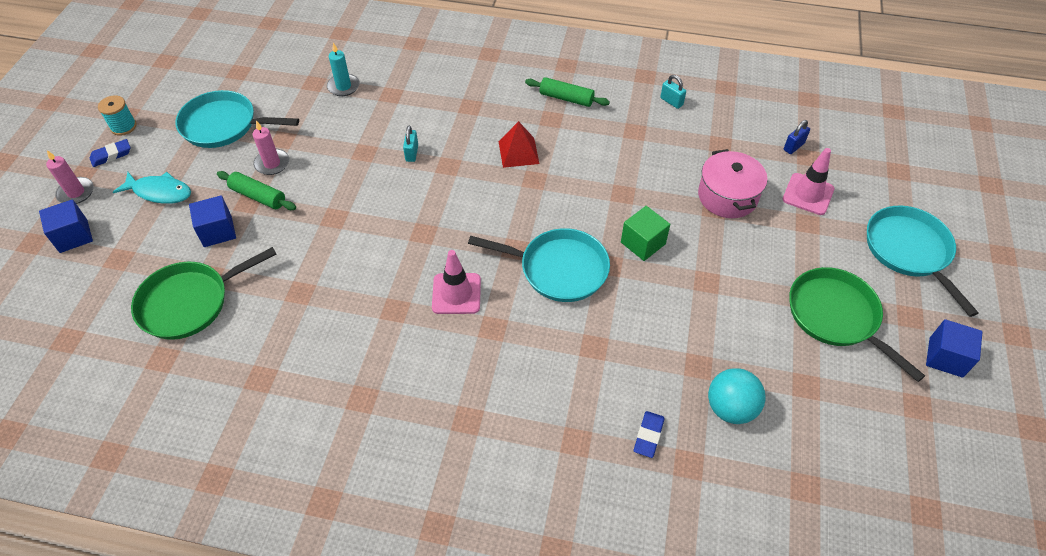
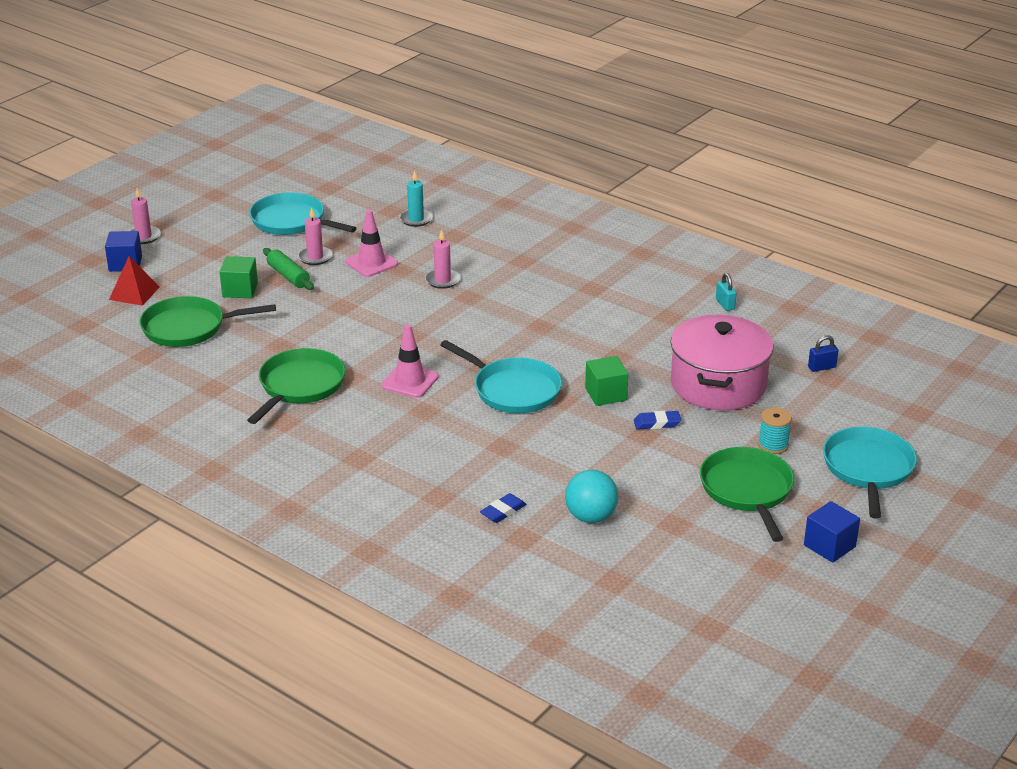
camera: 25 degrees right, 20 degrees down
blue eraser [90,139,131,167] -> blue eraser moved to [634,411,681,429]
turquoise spool [98,95,137,136] -> turquoise spool moved to [758,407,792,454]
turquoise fish [113,172,191,204] -> none
blue cube [189,195,236,247] -> green cube [220,256,258,298]
turquoise padlock [403,125,418,162] -> pink candle [425,229,460,289]
red pyramid [499,121,540,168] -> red pyramid moved to [109,256,160,306]
green rolling pin [525,77,610,107] -> none
pink pot [698,149,767,218] -> pink pot [670,315,774,410], size x1.50
pink traffic cone [783,148,834,215] -> pink traffic cone moved to [345,210,398,277]
none -> green pan [247,348,346,424]

